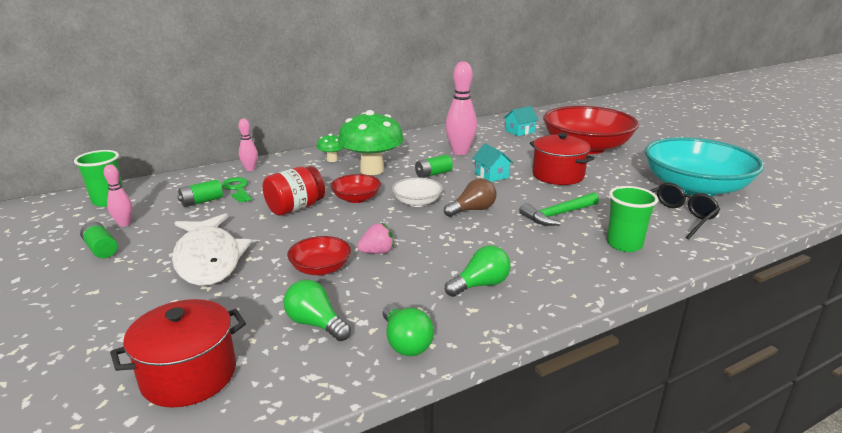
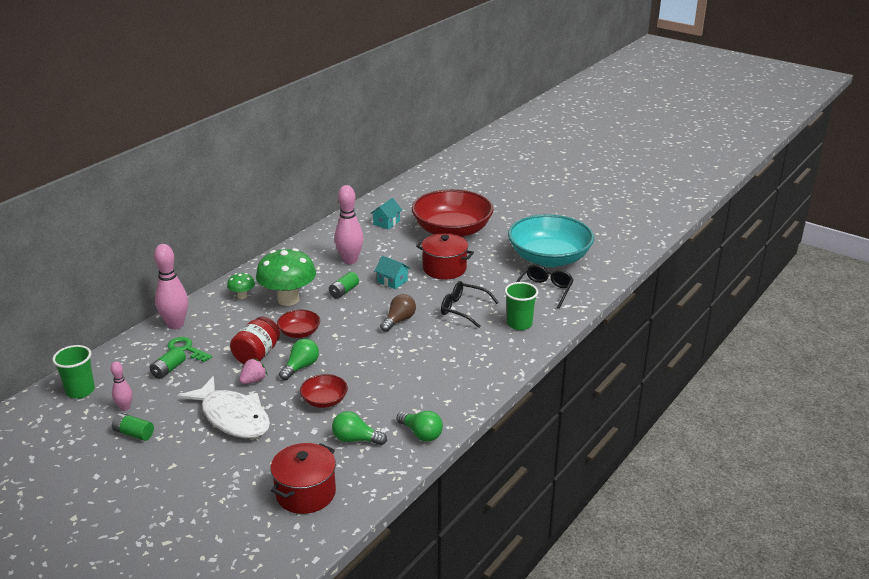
camera: 25 degrees left, 5 degrees up
pink bowling pin [238,119,258,171] -> pink bowling pin [154,244,188,329], size x1.84
pink strawberry [357,223,394,254] -> pink strawberry moved to [239,358,267,384]
white bowl [392,177,443,207] -> none
green light bulb [445,245,511,297] -> green light bulb moved to [279,339,319,380]
green hammer [519,192,599,226] -> black glasses [441,281,499,328]

